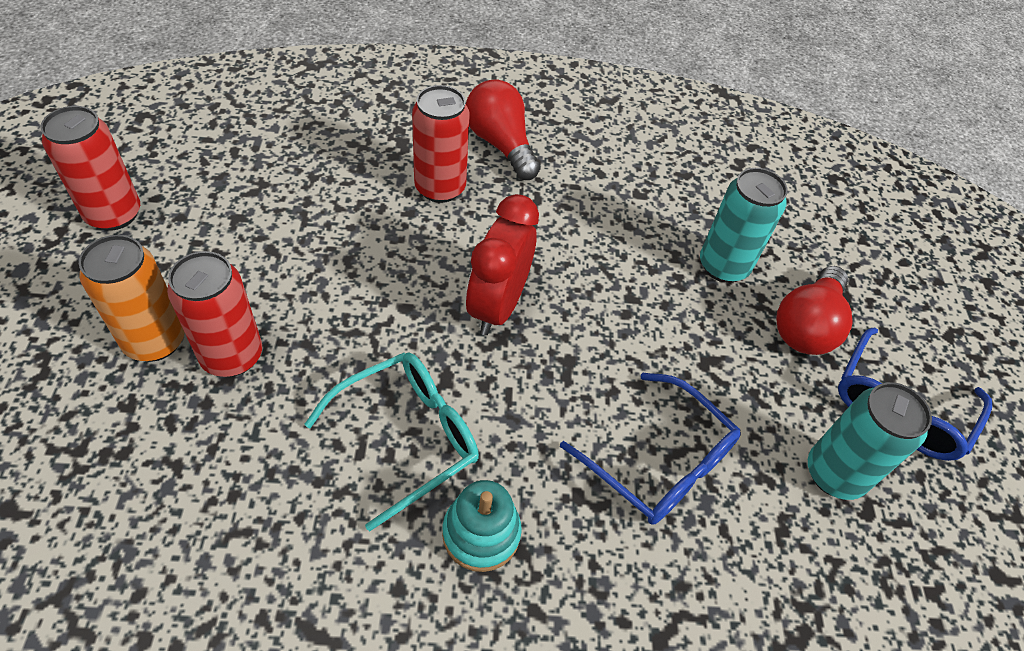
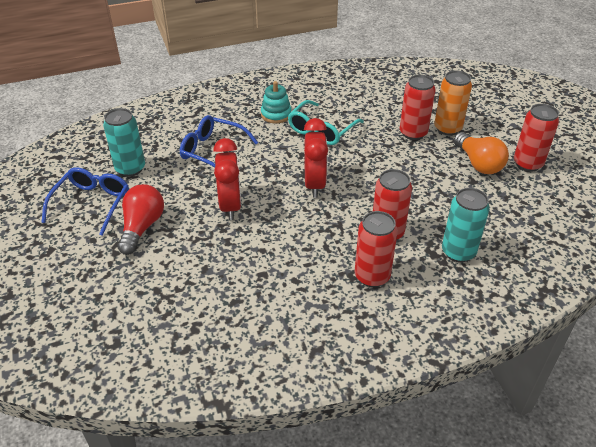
camera: 165 degrees right, 10 degrees down
red light bulb [466,80,540,180] -> red can [355,211,398,287]
turquoise can [700,168,788,283] -> turquoise can moved to [442,188,490,262]
none -> red clock [213,138,241,220]
none -> orange light bulb [454,132,509,174]

